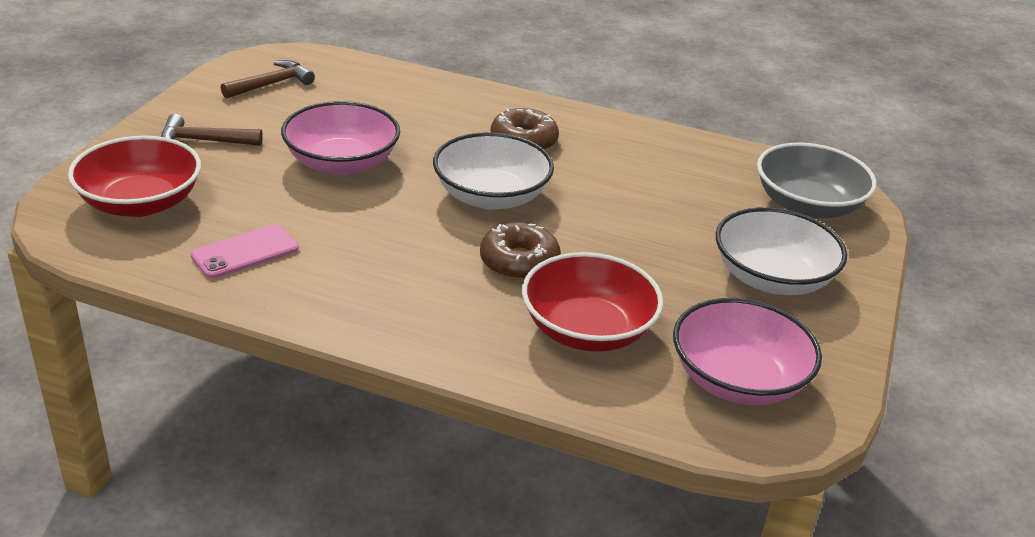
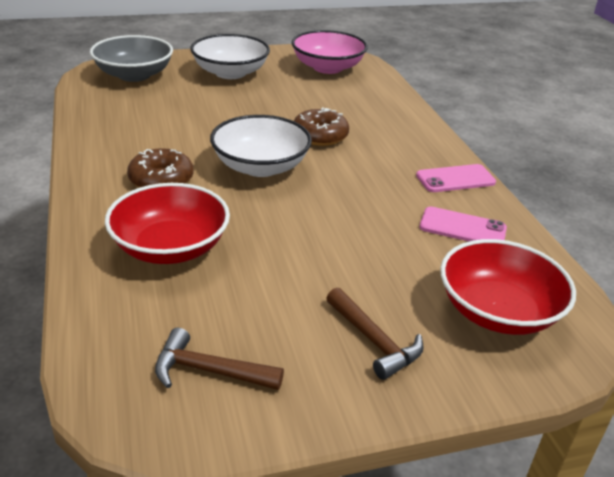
camera: 125 degrees left, 0 degrees up
pink bowl [281,101,400,175] -> none
red bowl [522,252,663,352] -> red bowl moved to [105,183,230,264]
none -> pink phone [416,164,496,192]

